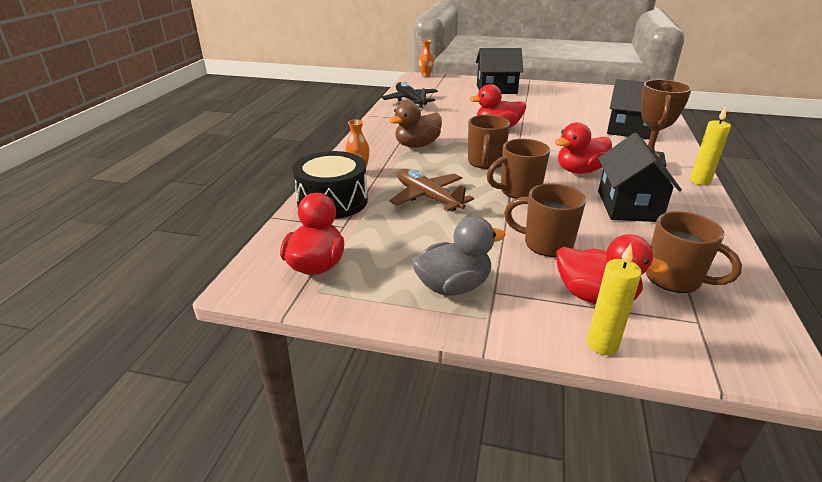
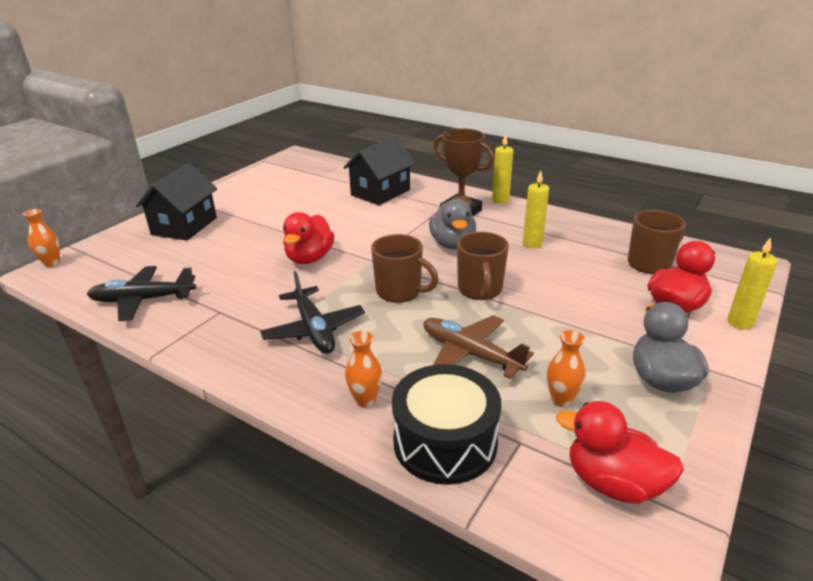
camera: 70 degrees left, 0 degrees up
brown duck [389,101,442,148] -> black plane [260,271,365,354]
brown plane [389,169,474,212] -> brown plane turned 60 degrees clockwise [423,315,534,379]
brown mug [504,183,586,257] -> none
red duck [555,122,612,174] -> grey duck [429,199,476,249]
black house [598,133,682,222] -> yellow candle [523,170,549,248]
none -> orange vase [547,330,585,407]

